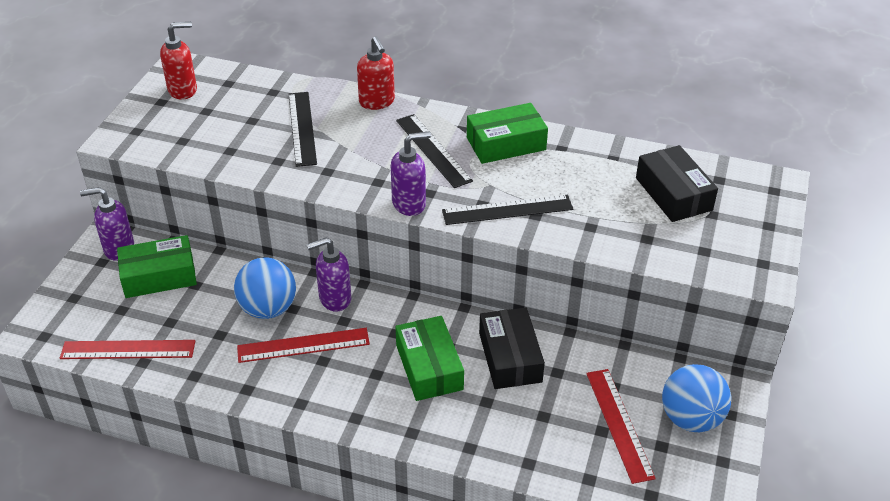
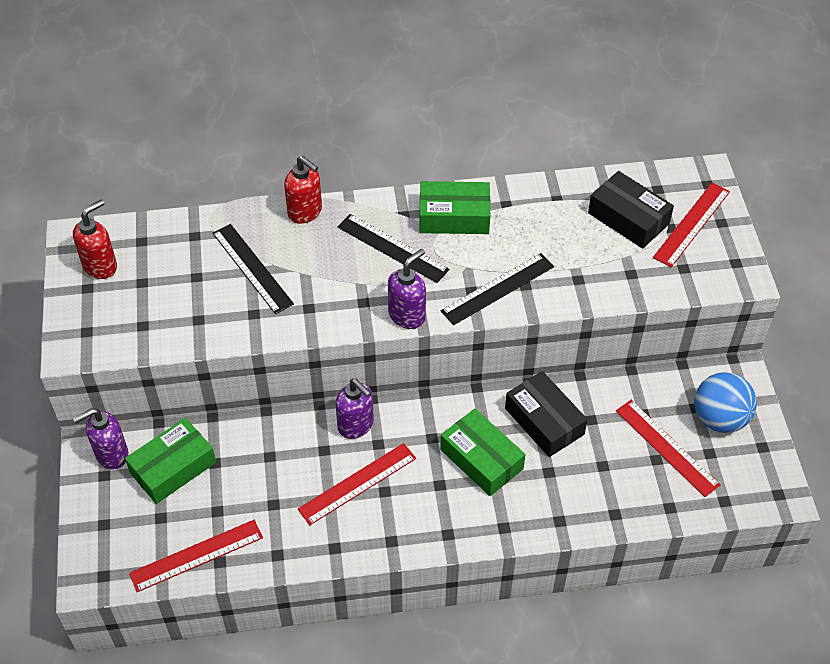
camera: 25 degrees left, 10 degrees up
blue ball [234,257,296,319] -> none
purple soap dispenser [307,238,351,312] -> purple soap dispenser turned 90 degrees counterclockwise [335,379,374,439]
green box [467,103,548,164] -> green box turned 45 degrees clockwise [420,181,490,234]
none -> red ruler [653,183,730,267]

